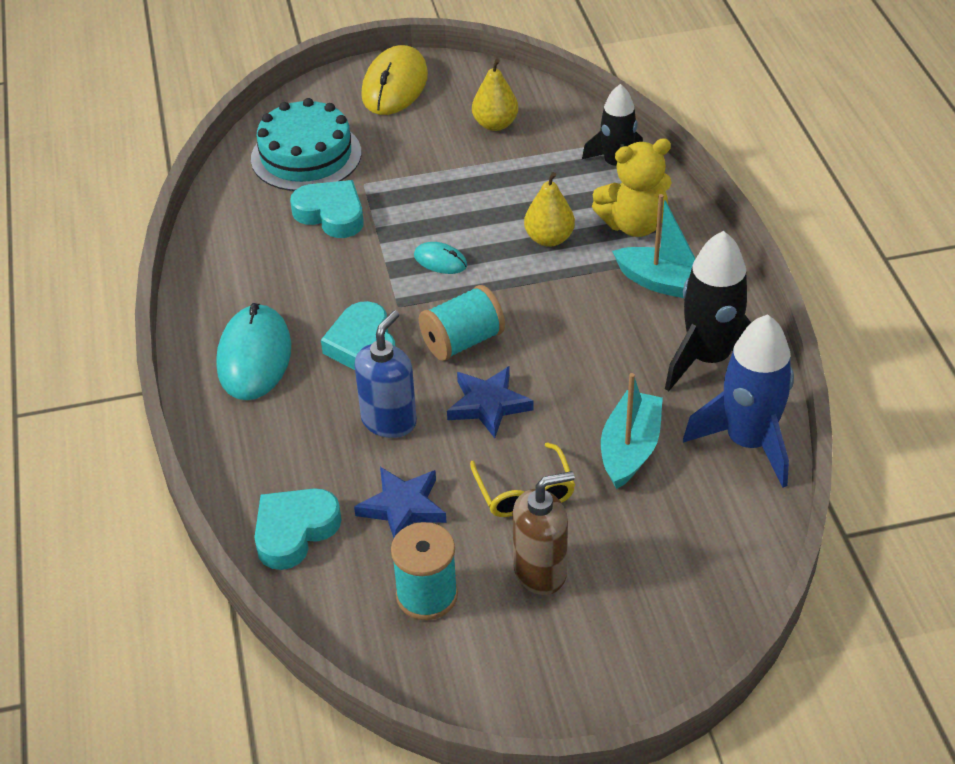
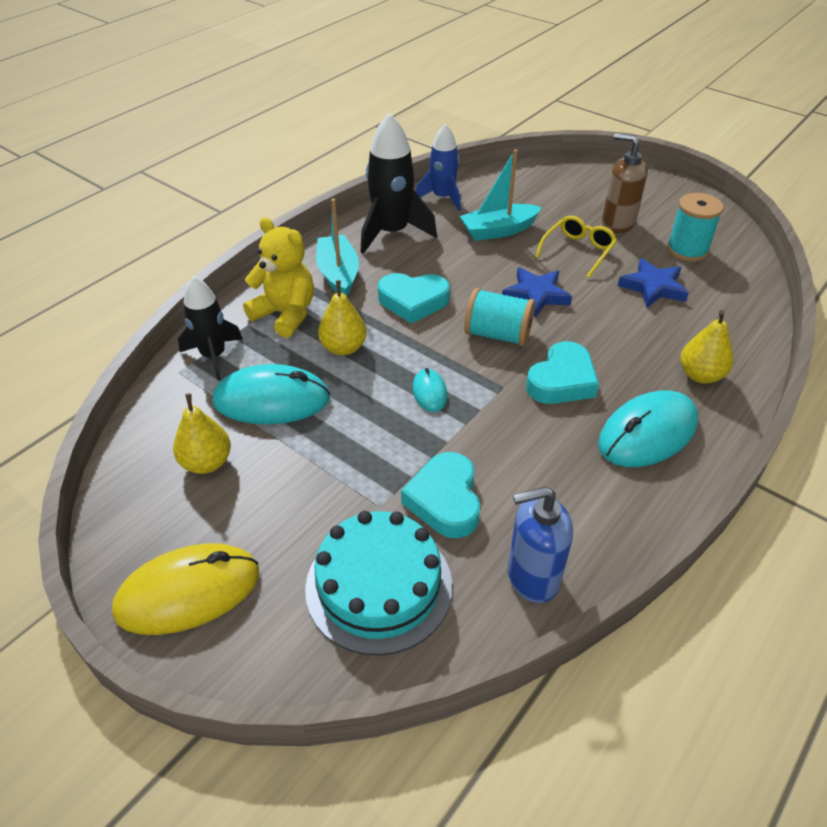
camera: 130 degrees left, 0 degrees up
turquoise heart [254,488,342,570] -> turquoise heart moved to [378,273,450,324]
blue soap dispenser [355,310,417,438] -> blue soap dispenser moved to [508,487,573,603]
blue rocket [683,314,794,487] -> blue rocket [416,124,461,211], size x0.66
none -> turquoise mouse [212,364,330,424]
none -> yellow pear [680,310,733,384]

